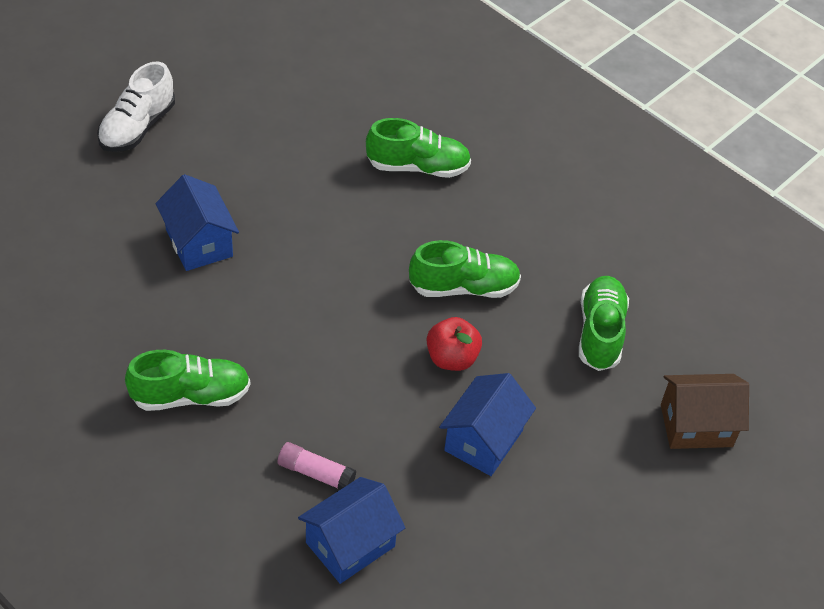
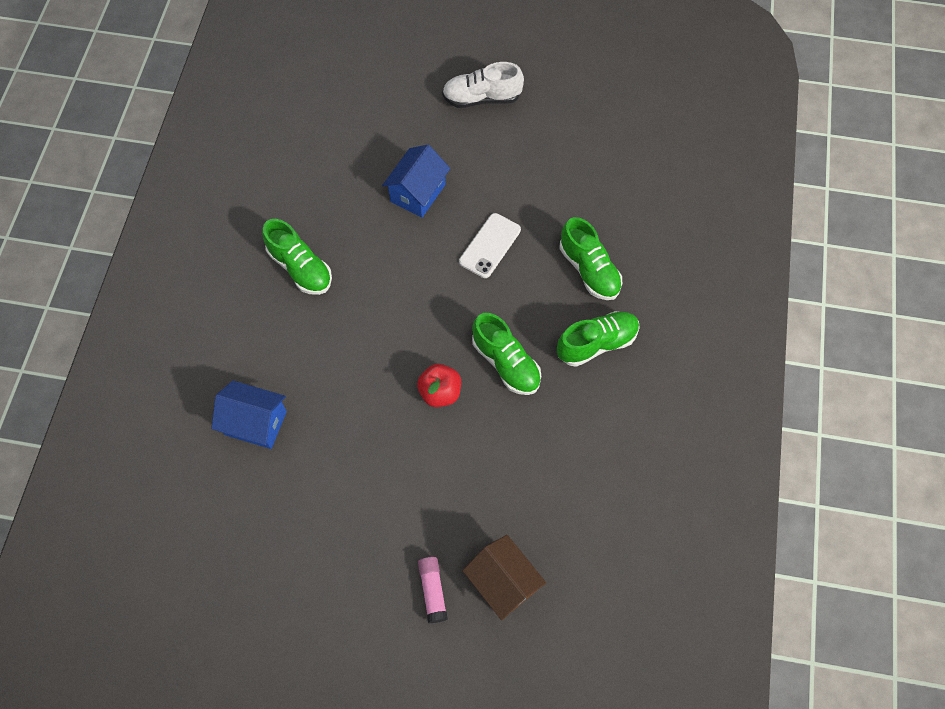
camera: 60 degrees right, 15 degrees up
pink glue stick [278,442,356,490] -> pink glue stick moved to [418,557,448,623]
blue house [439,373,536,476] -> none
green shoe [579,276,629,371] -> green shoe moved to [557,311,640,367]
none -> white phone [459,213,521,278]

